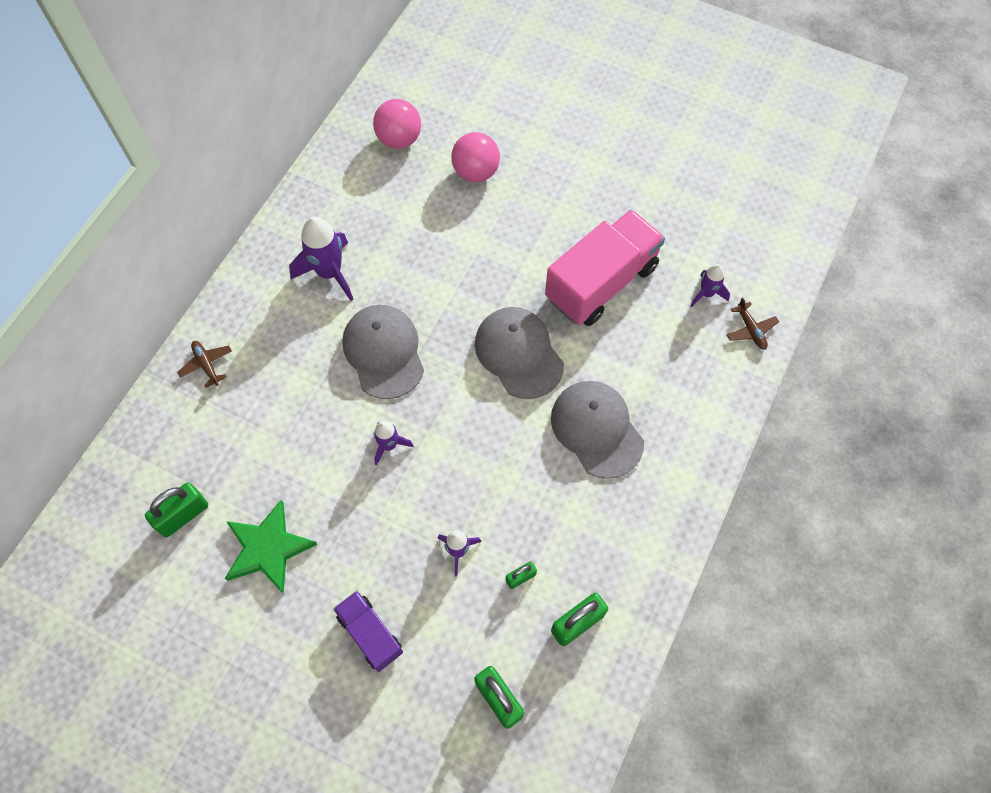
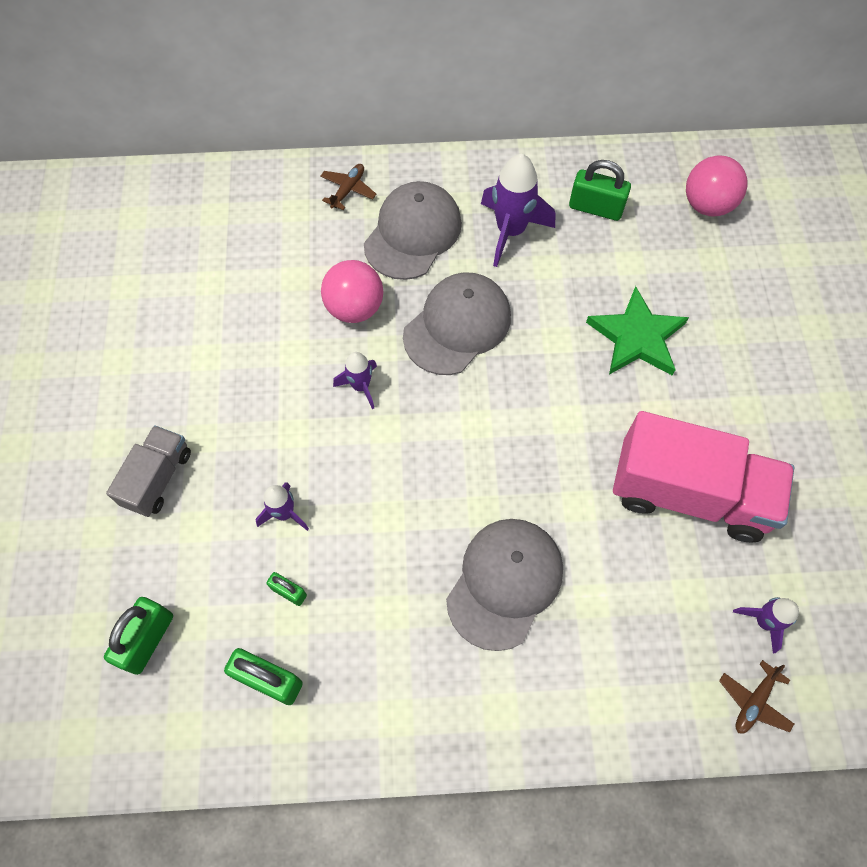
camera: 60 degrees right, 0 degrees up
green padlock [145,482,208,537] -> green padlock moved to [569,160,631,221]
green star [225,500,317,594] -> green star moved to [586,286,689,375]
purple truck [333,591,403,672] -> grey truck [106,425,191,517]
pink ball [451,132,500,182] -> pink ball moved to [321,260,383,323]
grey cap [475,307,564,399] -> grey cap moved to [364,181,462,280]

